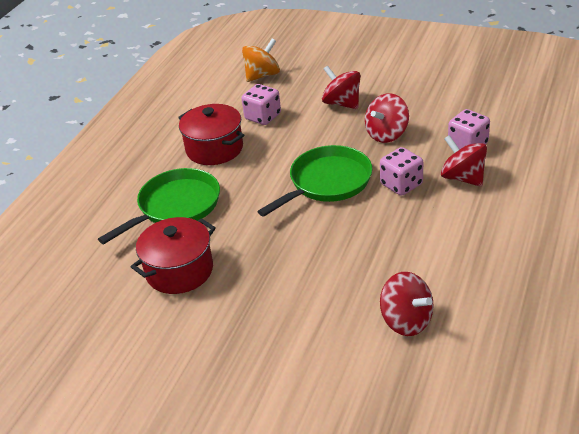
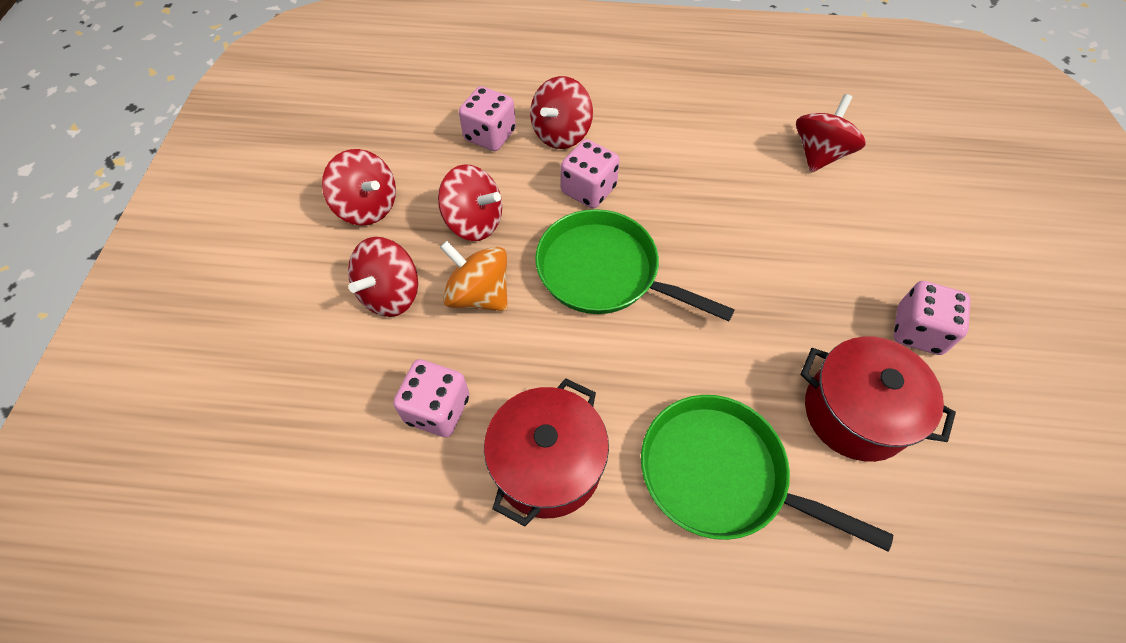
camera: 110 degrees left, 20 degrees up
orange spinning top [242,38,280,82] -> orange spinning top moved to [440,241,508,311]
none -> red spinning top [322,149,396,226]
none -> pink dice [894,281,971,355]

